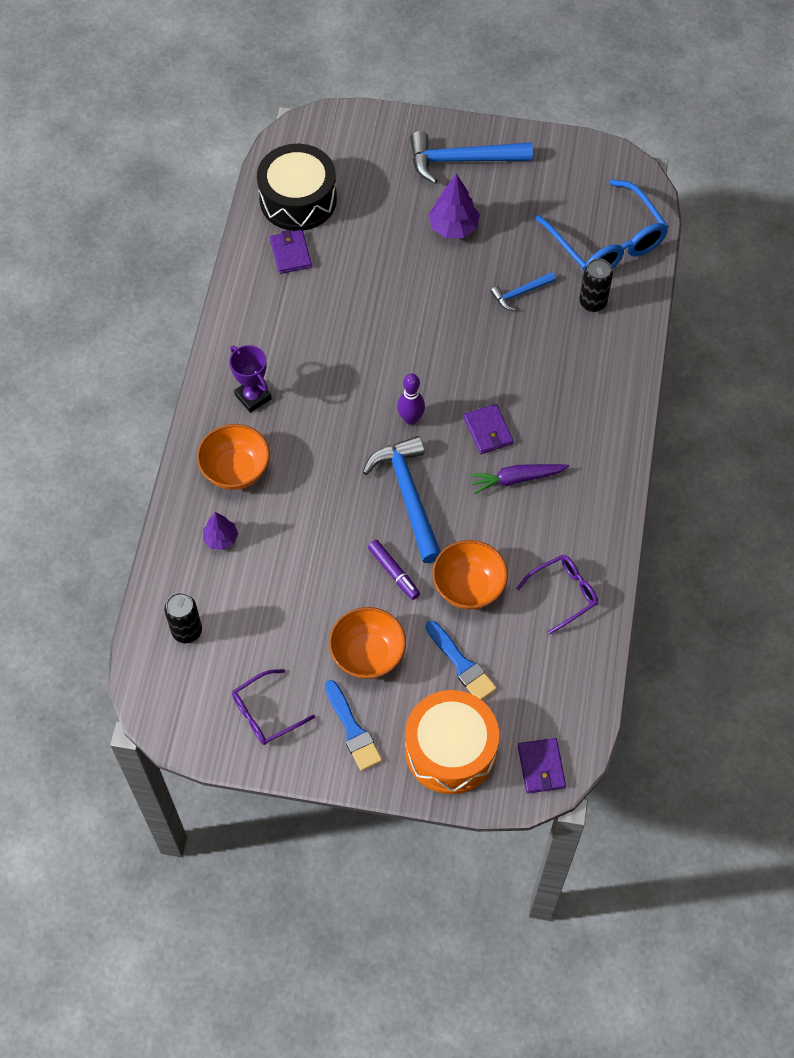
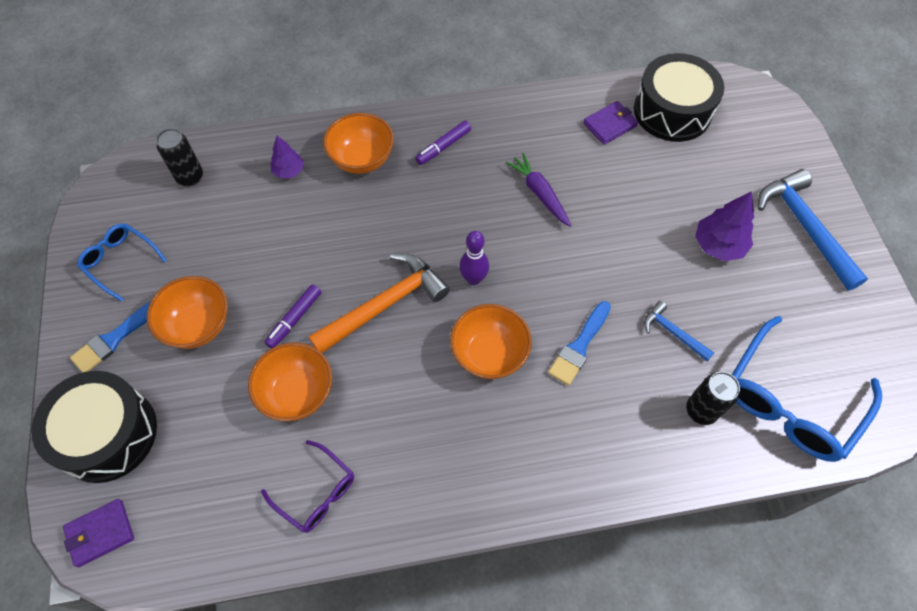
camera: 70 degrees right, 0 degrees up
purple trophy [229,345,272,413] -> purple marker [415,121,471,165]
purple glasses [232,669,315,745] -> blue glasses [77,224,167,302]
blue hammer [363,436,441,563] -> orange hammer [308,253,450,353]
orange drum [405,690,499,794] -> black drum [31,371,157,483]
blue brush [426,621,497,700] -> blue brush moved to [548,301,611,386]
purple wallet [464,404,513,454] -> orange bowl [450,304,532,379]
purple carrot [469,464,569,494] -> purple carrot moved to [505,153,572,227]

